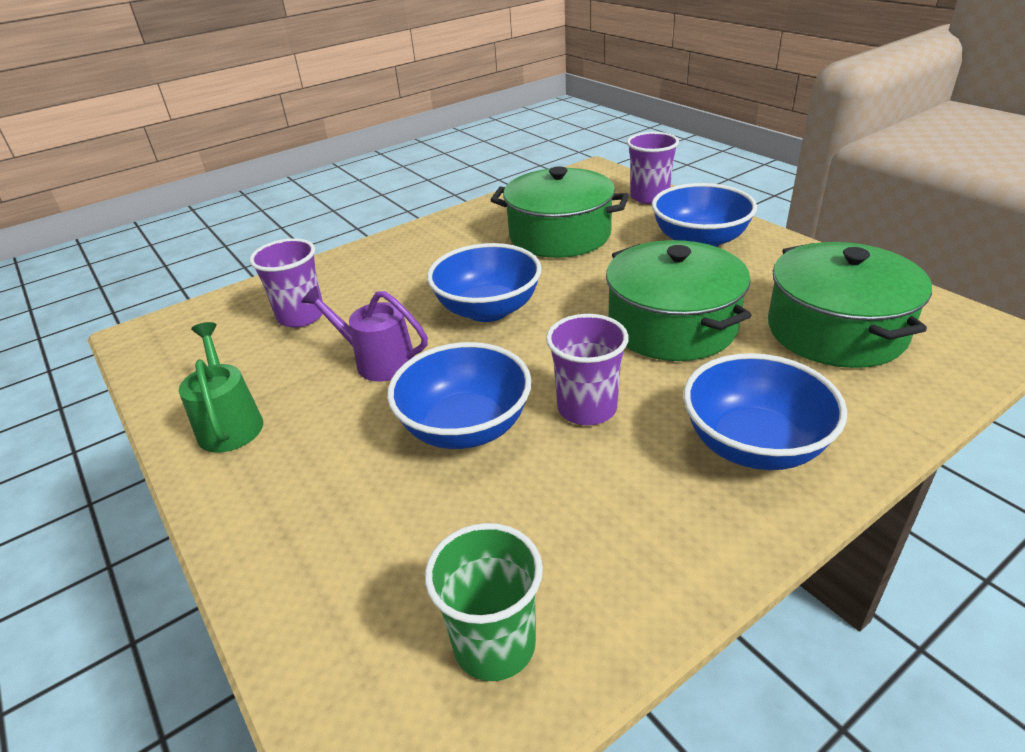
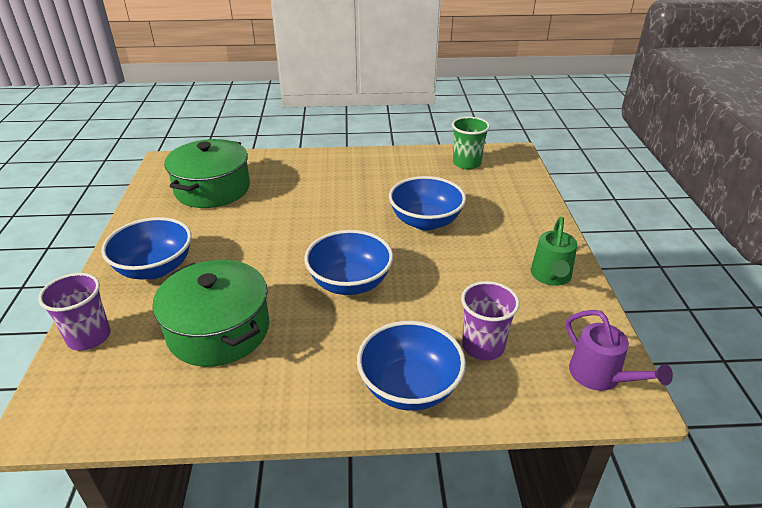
camera: 150 degrees left, 0 degrees up
purple watering can [301,286,428,381] -> purple watering can moved to [566,310,673,391]
purple cup [546,314,629,425] -> none
green pot [606,240,751,361] -> none
blue bowl [683,353,847,470] -> blue bowl moved to [357,321,466,411]

